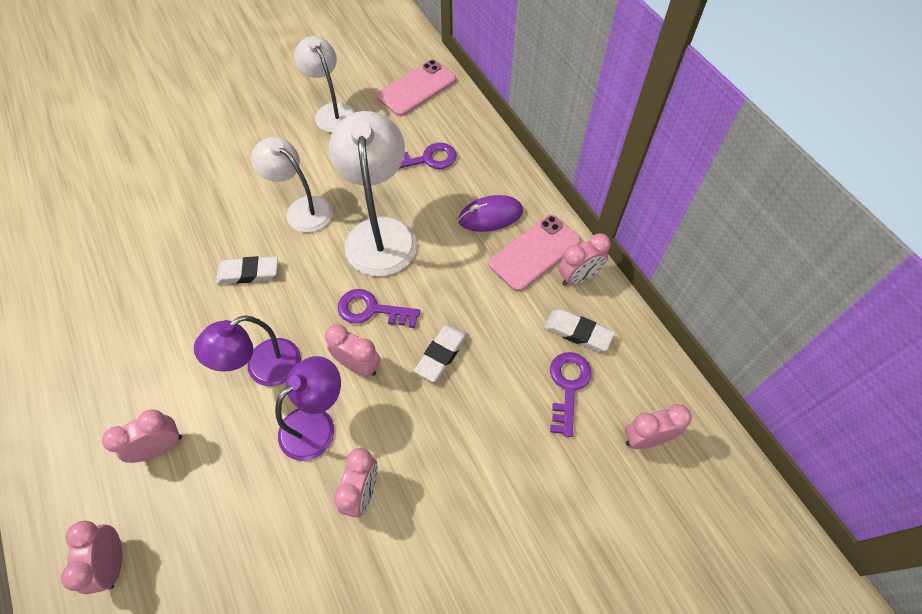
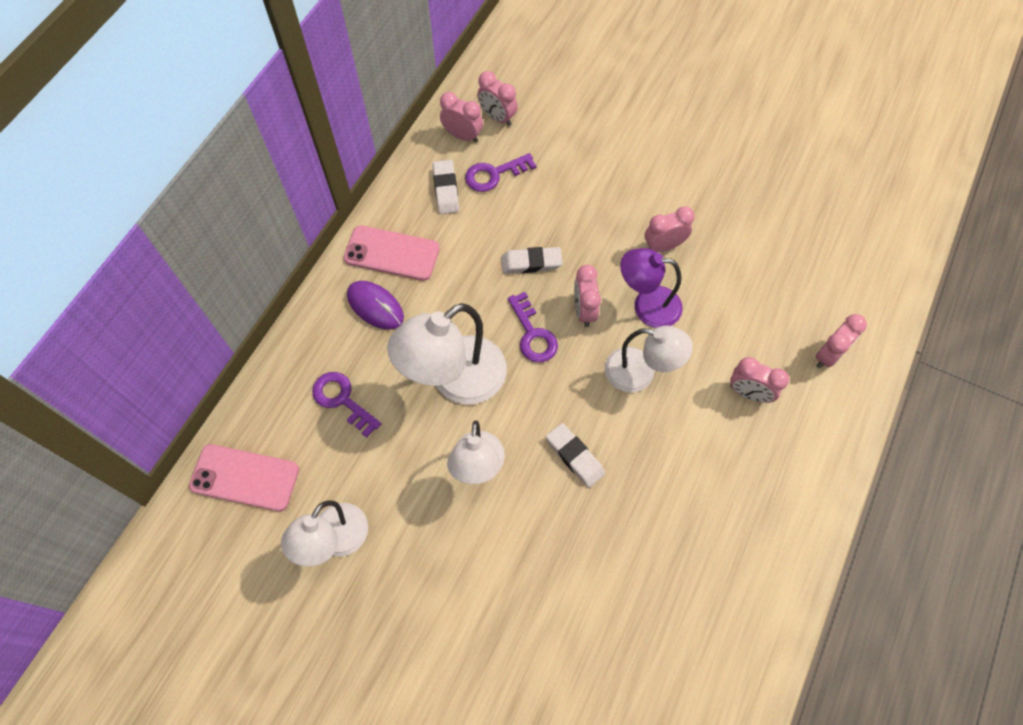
camera: 125 degrees left, 5 degrees up
purple lamp [194,315,301,386] -> white lamp [605,326,693,392]
pink clock [559,233,611,286] -> pink clock moved to [440,92,483,143]

